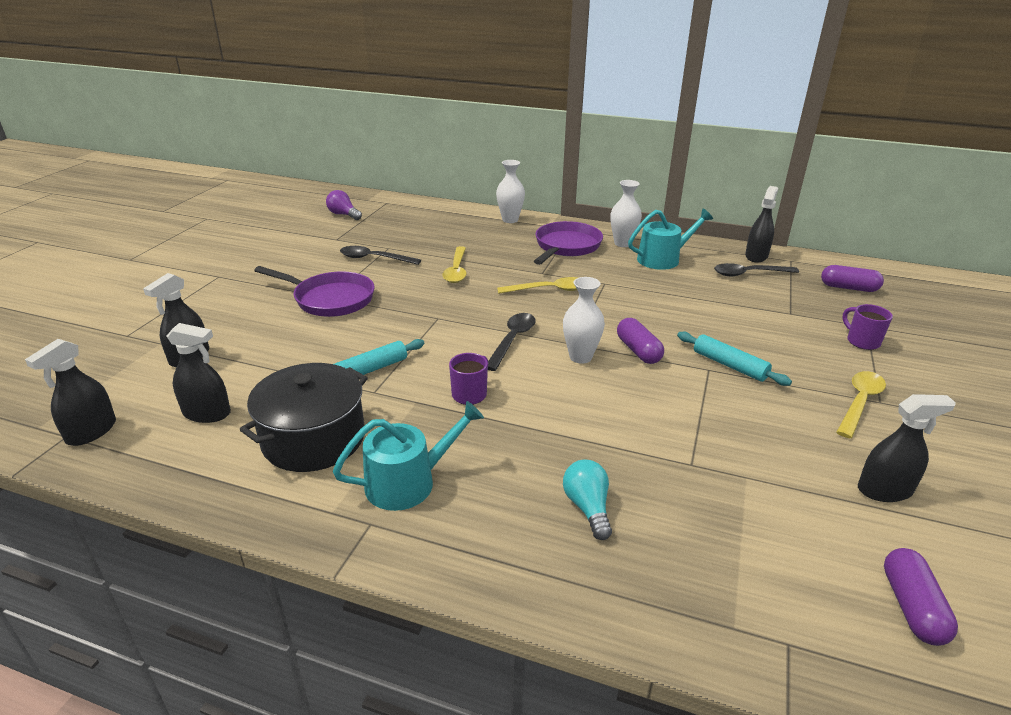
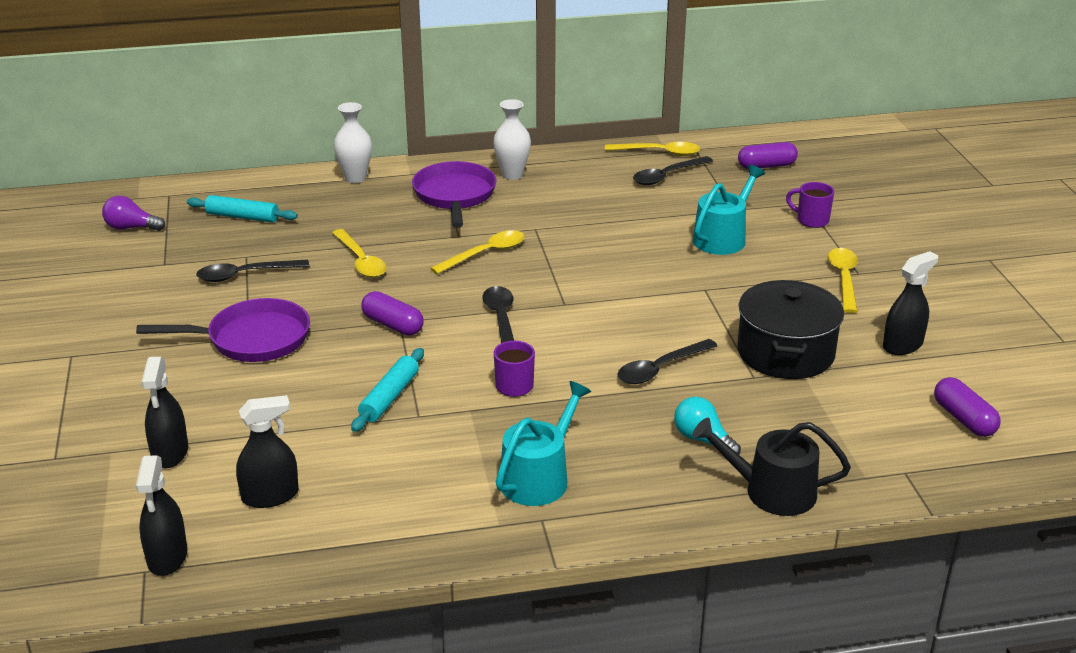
camera: 30 degrees left, 0 degrees up
black pot [239,363,368,472] -> black pot moved to [737,280,844,379]
white vase [563,277,605,364] -> none
purple capsule [617,318,664,364] -> purple capsule moved to [361,291,424,335]
turquoise watering can [628,209,713,270] -> turquoise watering can moved to [693,165,765,255]
turquoise rolling pin [677,332,792,386] -> turquoise rolling pin moved to [187,195,298,223]
black spray bottle [745,186,778,263] -> yellow spoon [605,142,700,156]
none -> black spoon [617,339,717,384]
none -> black watering can [692,418,851,516]

